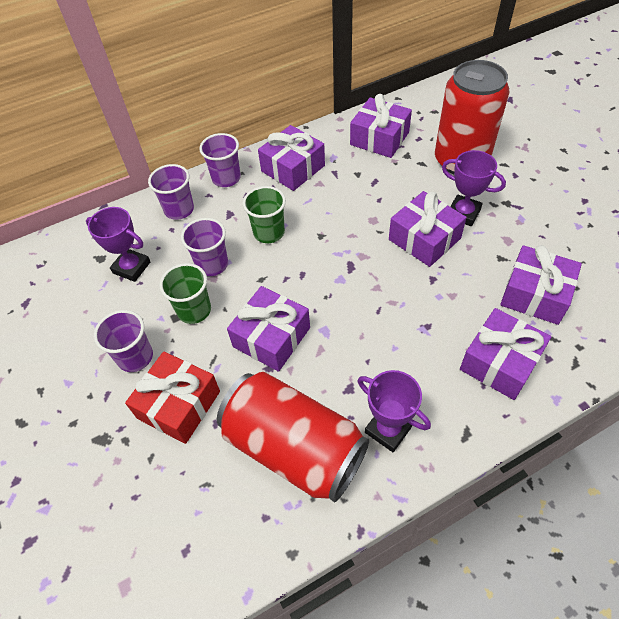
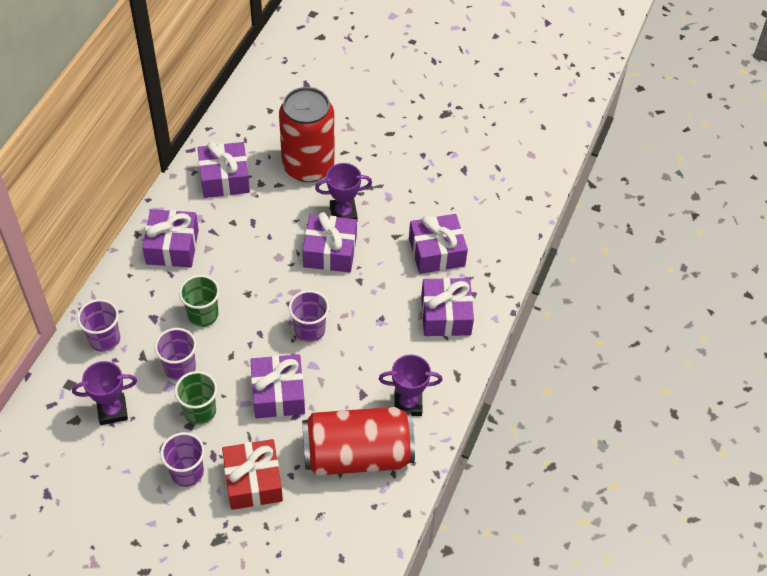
camera: 45 degrees left, 0 degrees up
purple cup [199,133,241,187] -> purple cup moved to [289,290,329,342]

